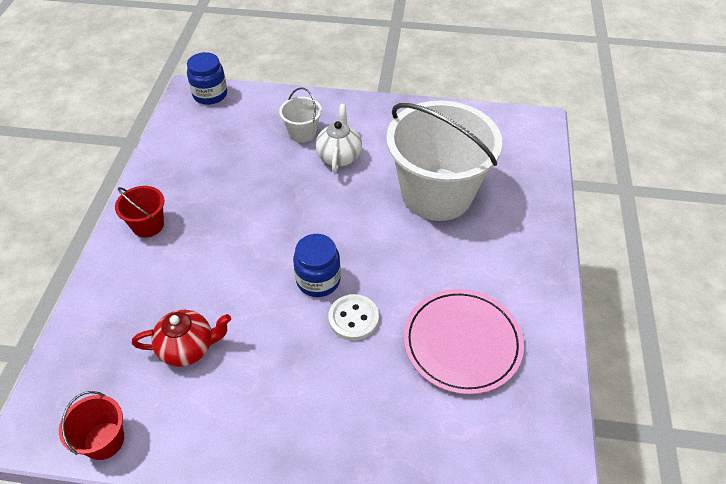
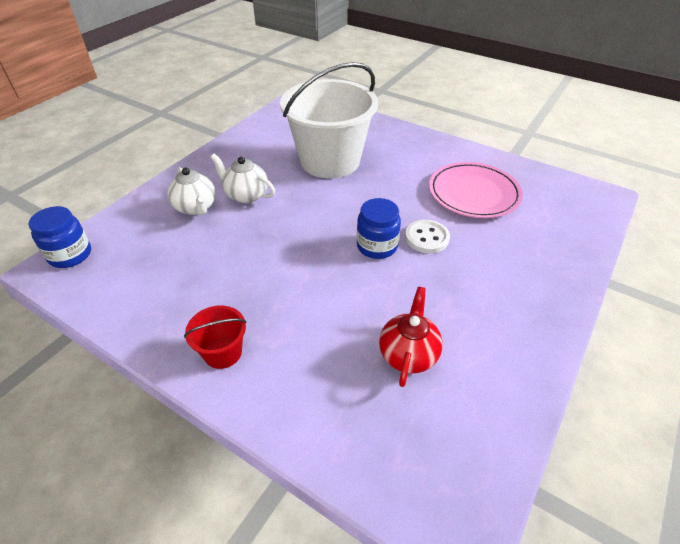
camera: 65 degrees left, 5 degrees down
red bucket [59,391,124,460] -> none
white bucket [279,87,322,143] -> white teapot [168,167,216,215]

